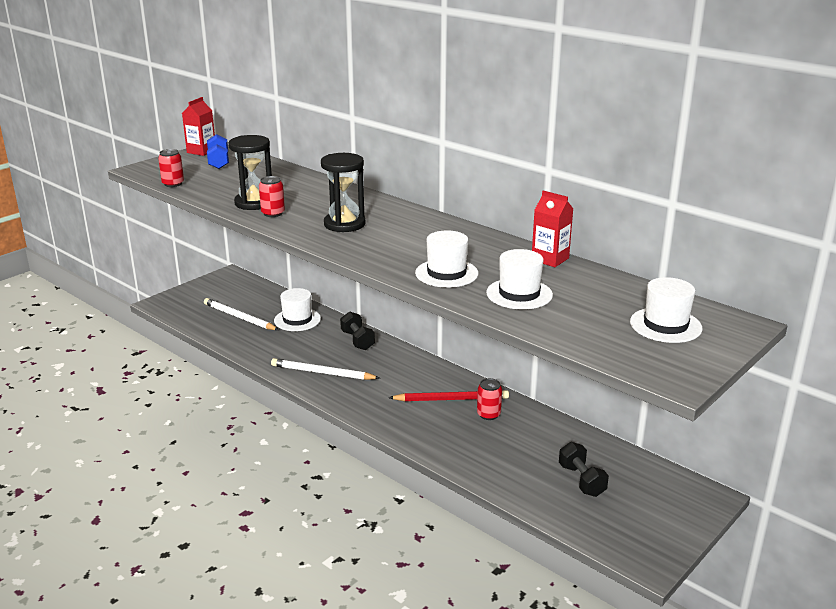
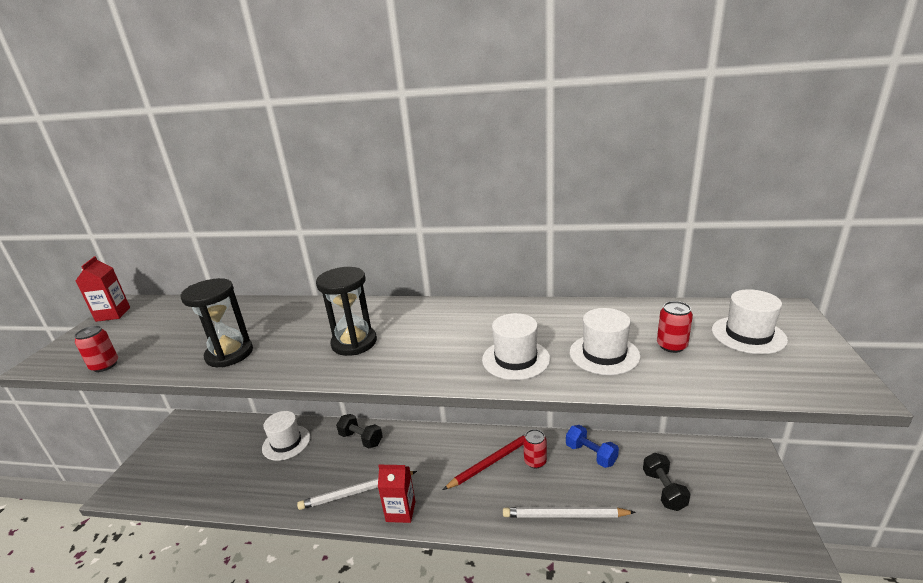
camera: 30 degrees left, 0 degrees up
white pencil [204,298,279,330] -> white pencil moved to [503,507,636,518]
blue dumbbell [207,134,229,169] -> blue dumbbell moved to [566,425,619,468]
red can [259,176,285,217] -> red can moved to [657,301,693,353]
red carton [532,190,573,267] -> red carton moved to [378,465,416,523]
black dumbbell [559,442,609,497] -> black dumbbell turned 45 degrees clockwise [643,452,691,511]

